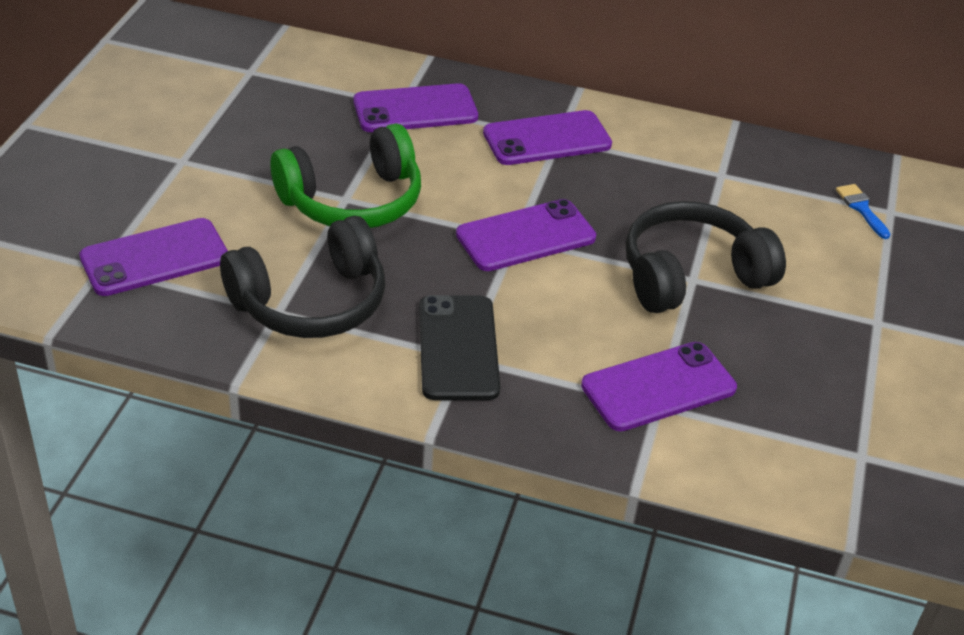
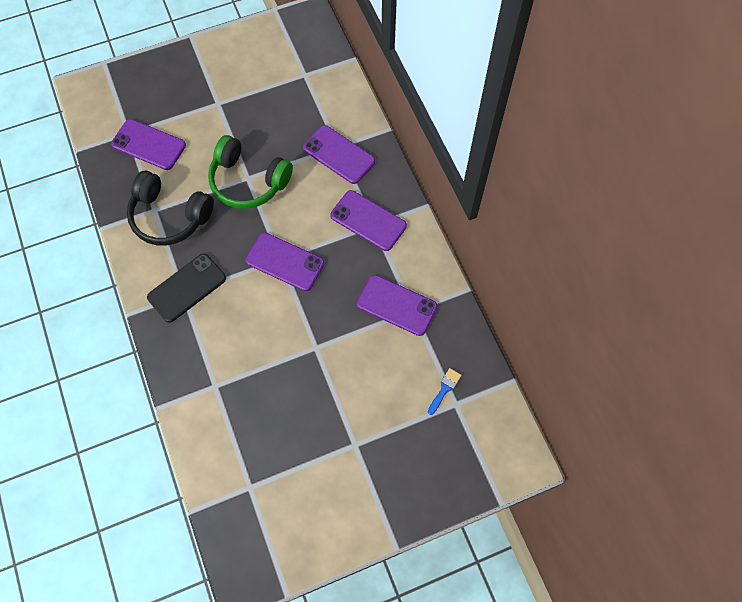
camera: 55 degrees right, 25 degrees up
purple phone [581,342,737,431] -> purple phone moved to [357,275,437,336]
black headphones [625,201,786,313] -> none

